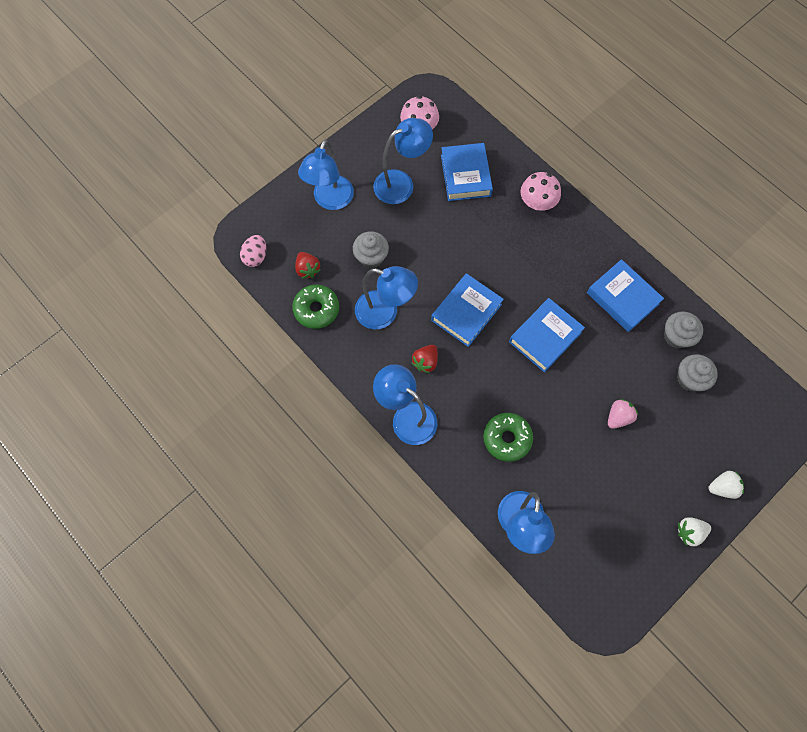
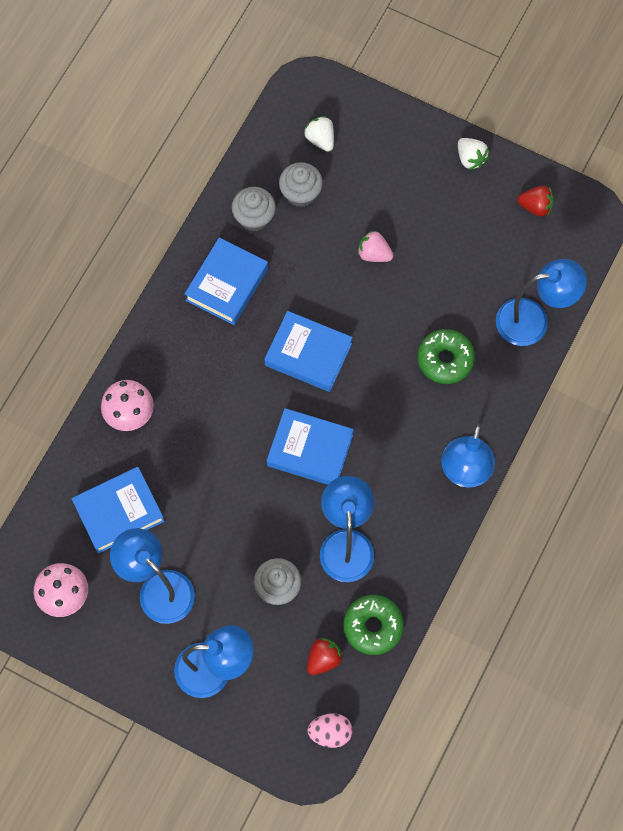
camera: 110 degrees left, 0 degrees up
red strawberry [411,345,438,373] -> red strawberry moved to [517,186,554,216]
white strawberry [708,471,744,499] -> white strawberry moved to [304,116,334,152]

